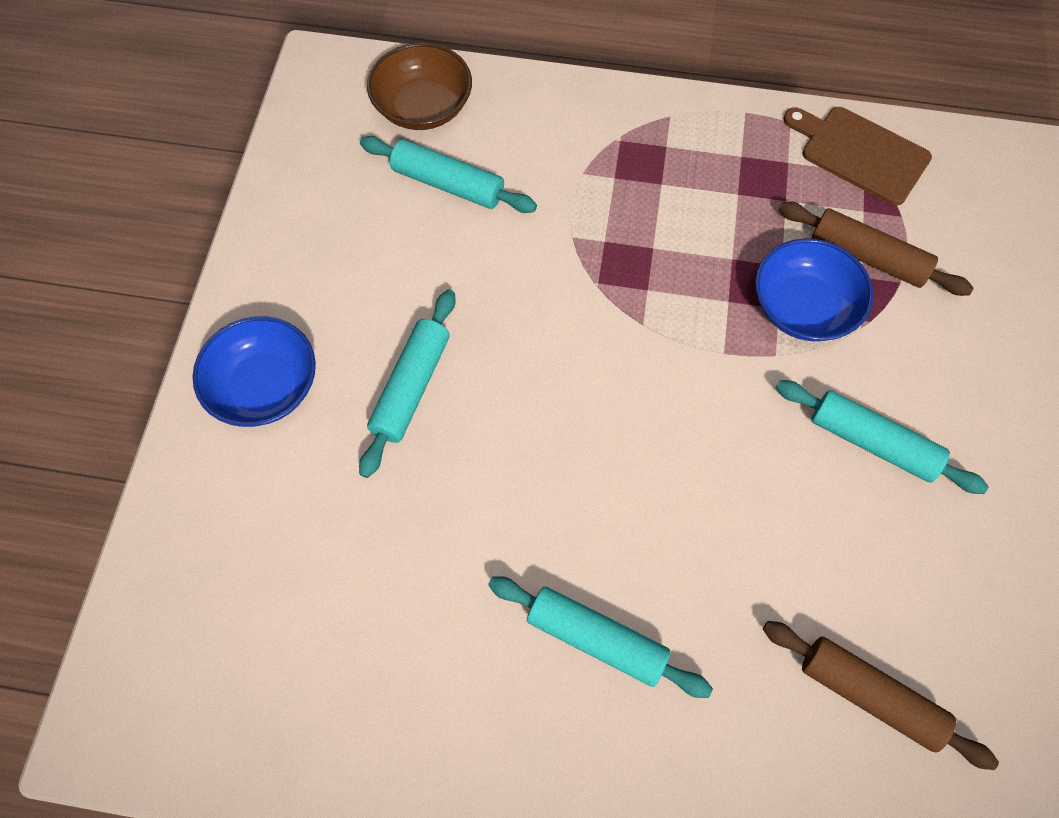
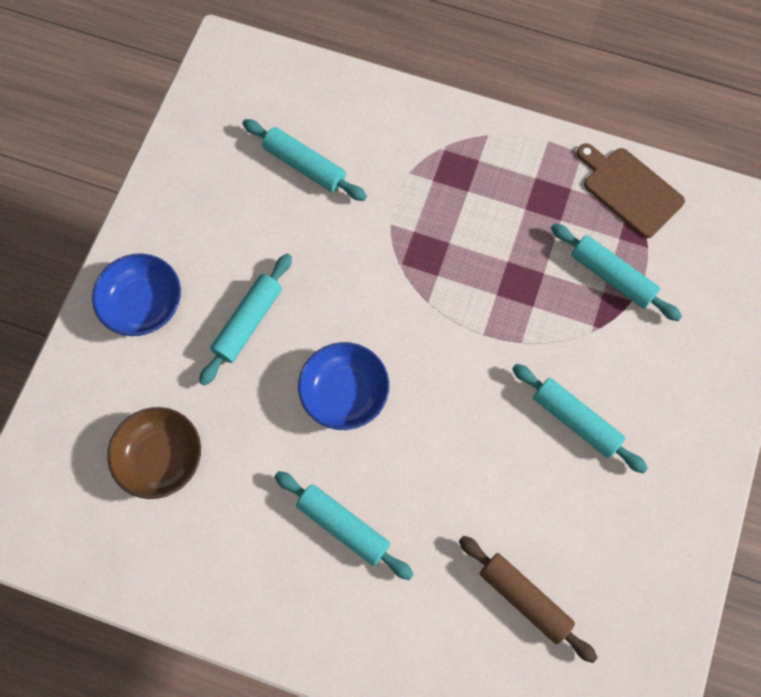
camera: 10 degrees right, 5 degrees up
brown bowl [367,43,472,130] -> brown bowl moved to [107,407,201,499]
blue bowl [755,238,874,341] -> blue bowl moved to [298,342,389,430]
brown rolling pin [779,202,974,296] -> turquoise rolling pin [551,223,682,321]

